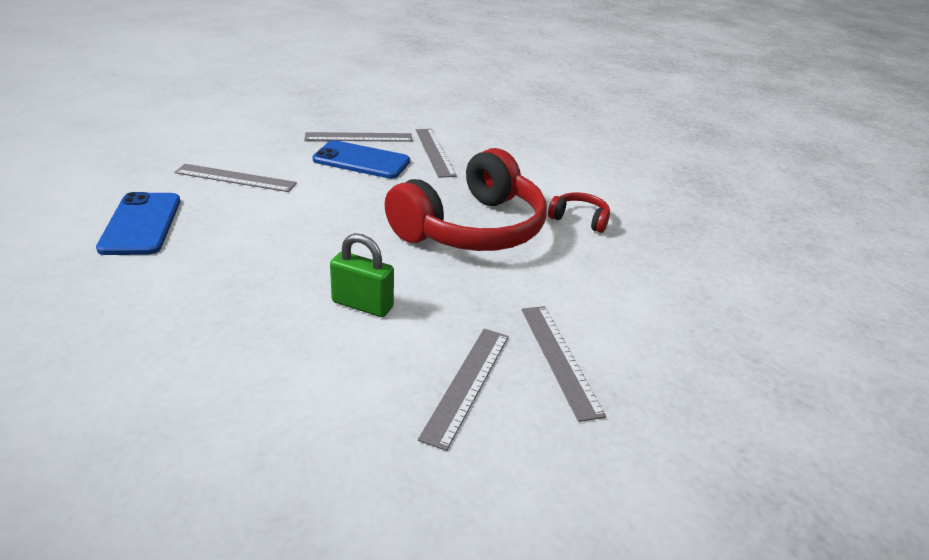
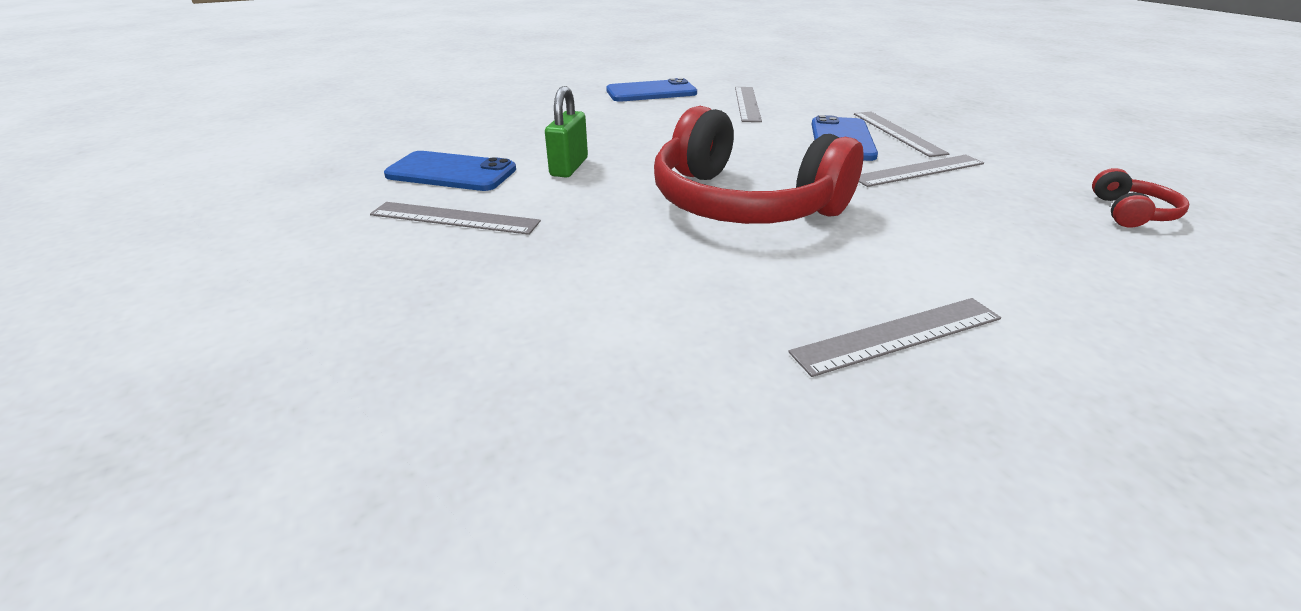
camera: 85 degrees right, 0 degrees up
grey ruler [521,306,606,422] -> grey ruler moved to [788,298,1001,377]
red headphones [548,192,610,233] -> red headphones moved to [1092,168,1189,228]
none -> blue phone [384,151,516,191]

